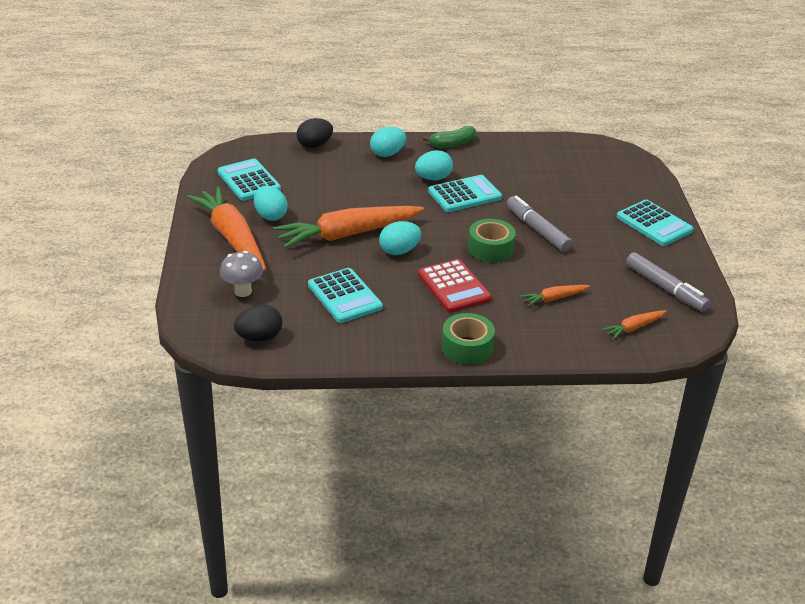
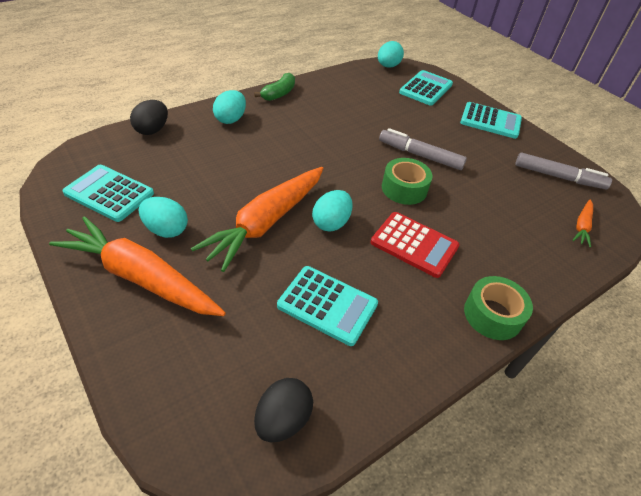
camera: 35 degrees left, 10 degrees up
grey mushroom [220,251,263,297] -> none
turquoise egg [415,150,453,180] -> turquoise egg moved to [378,41,404,68]
turquoise calculator [428,175,502,212] -> turquoise calculator moved to [399,70,453,106]
orange carrot [520,285,590,306] -> none

